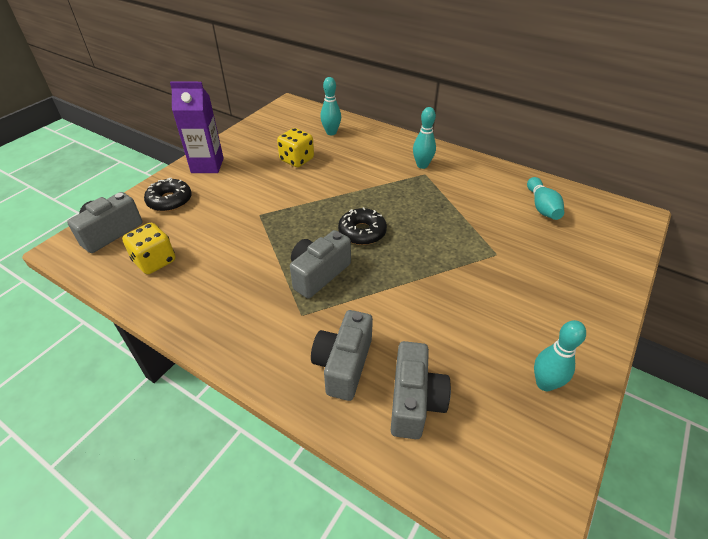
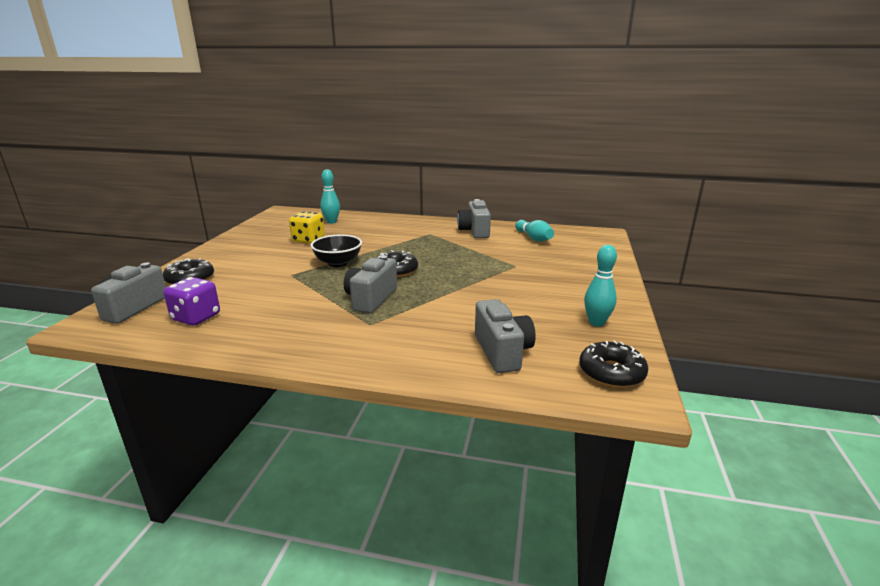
camera: 20 degrees left, 20 degrees down
yellow dice [122,223,175,274] -> purple dice [164,277,220,326]
purple carton [170,82,224,173] -> none
grey camera [311,310,373,401] -> grey camera moved to [457,199,491,238]
turquoise bowling pin [413,107,436,169] -> none
none -> black bowl [311,234,362,267]
none -> black donut [579,340,648,388]

